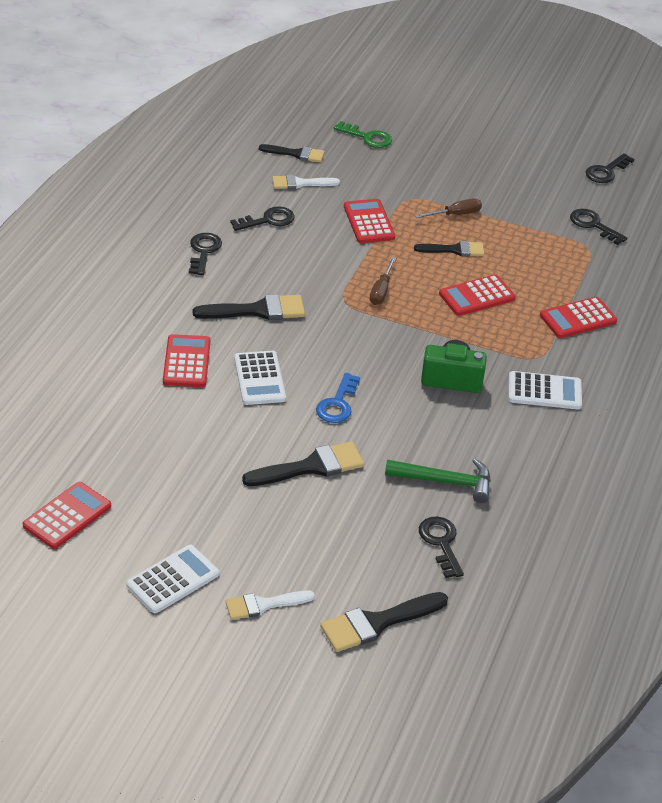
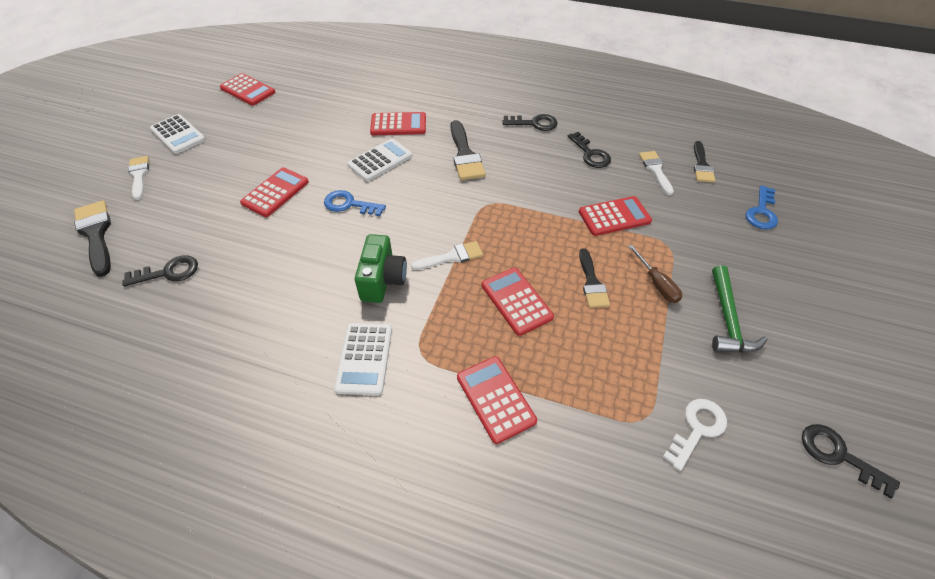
camera: 90 degrees right, 10 degrees up
white calculator [234,351,286,405] -> white calculator turned 150 degrees clockwise [347,139,412,182]
black brush [242,442,364,486] -> red calculator [240,167,309,217]
green key [334,121,392,148] -> blue key [746,185,778,230]
brown screwdriver [370,257,396,305] -> none
green hammer [385,459,491,503] -> green hammer moved to [712,265,767,352]
black key [570,209,627,245] -> white key [663,399,727,471]
none -> white brush [411,241,483,270]

